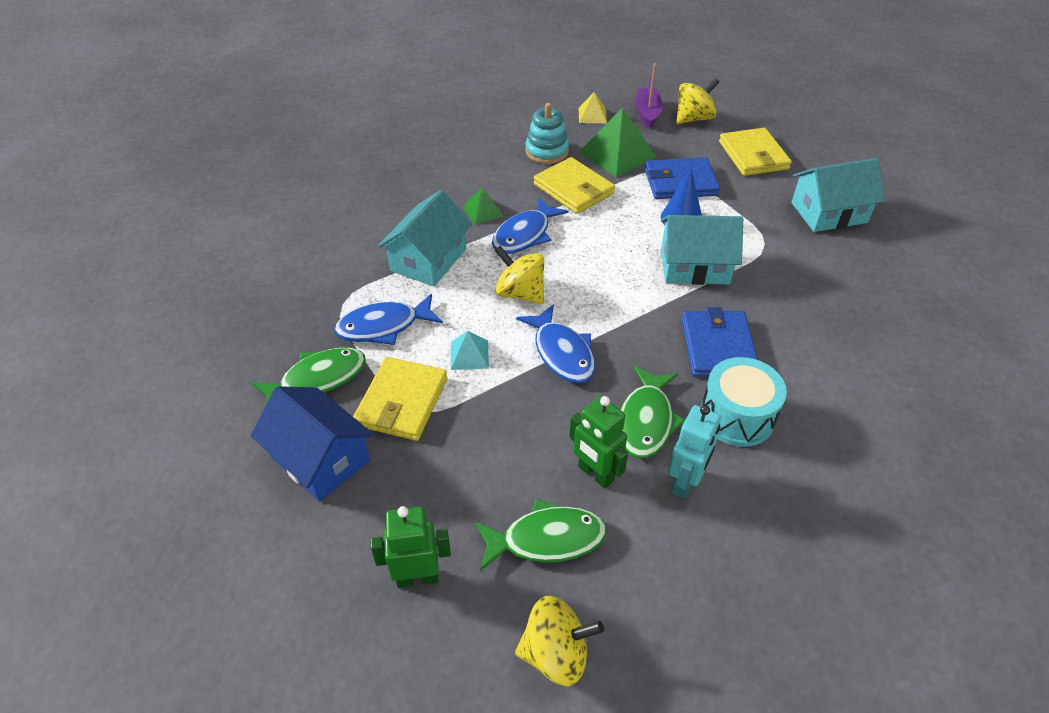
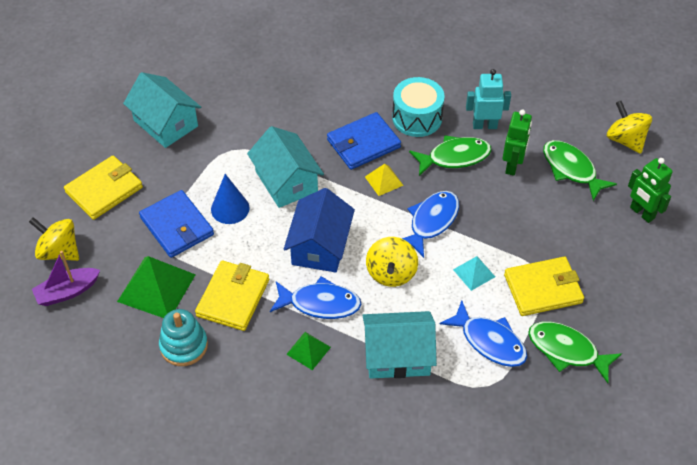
camera: 120 degrees left, 5 degrees up
blue house [251,386,374,502] -> blue house moved to [284,188,355,272]
yellow pyramid [578,92,607,123] -> yellow pyramid moved to [365,164,404,196]

